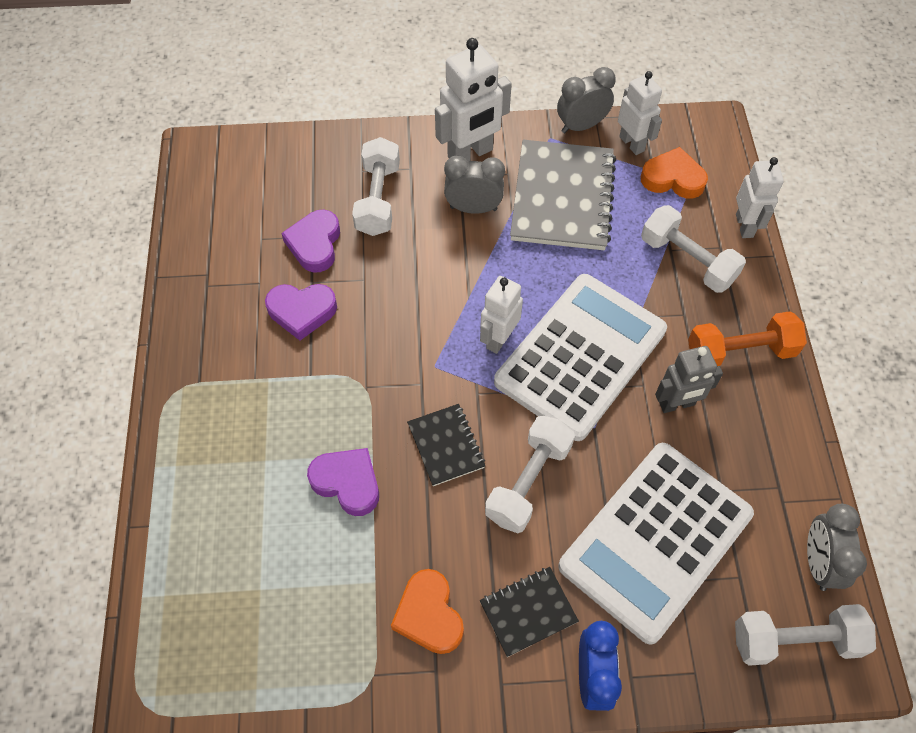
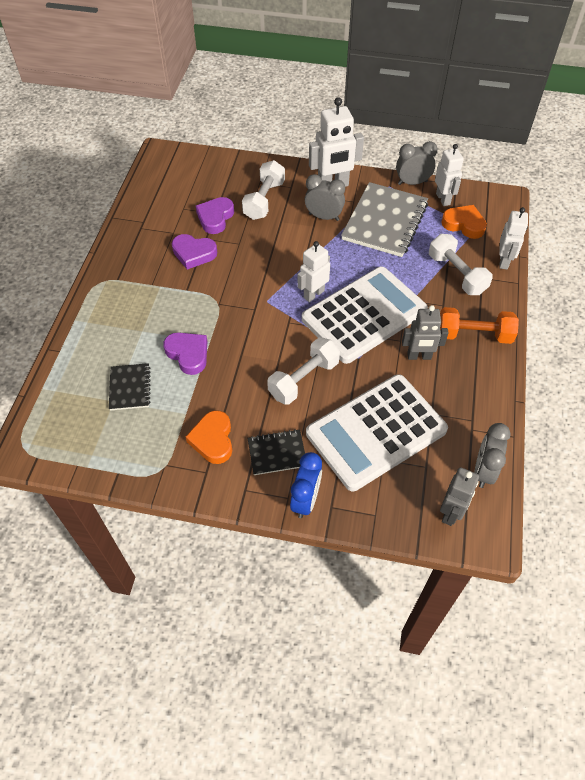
camera: 15 degrees right, 5 degrees down
black notebook [407,404,485,486] -> black notebook moved to [109,363,151,411]
white dumbbell [735,604,876,666] -> grey robot [440,467,479,526]

